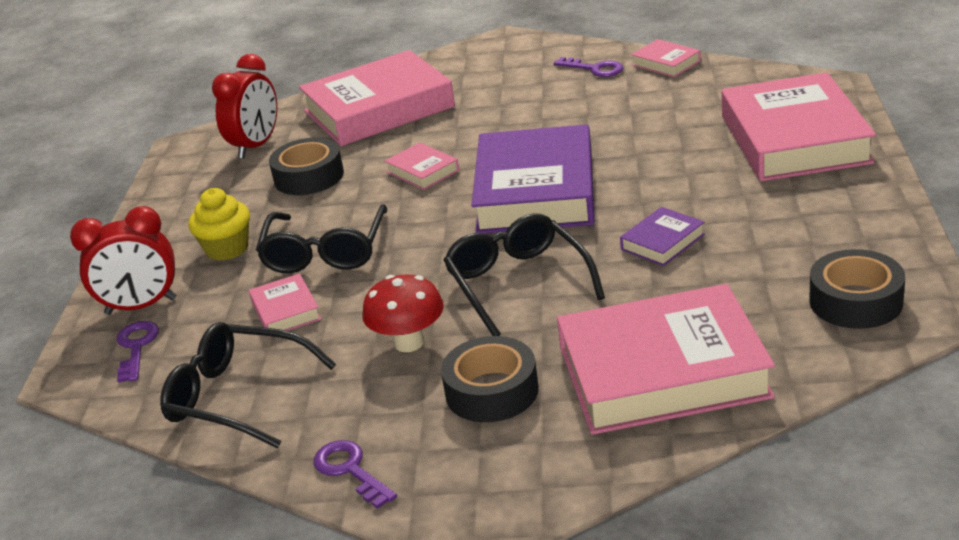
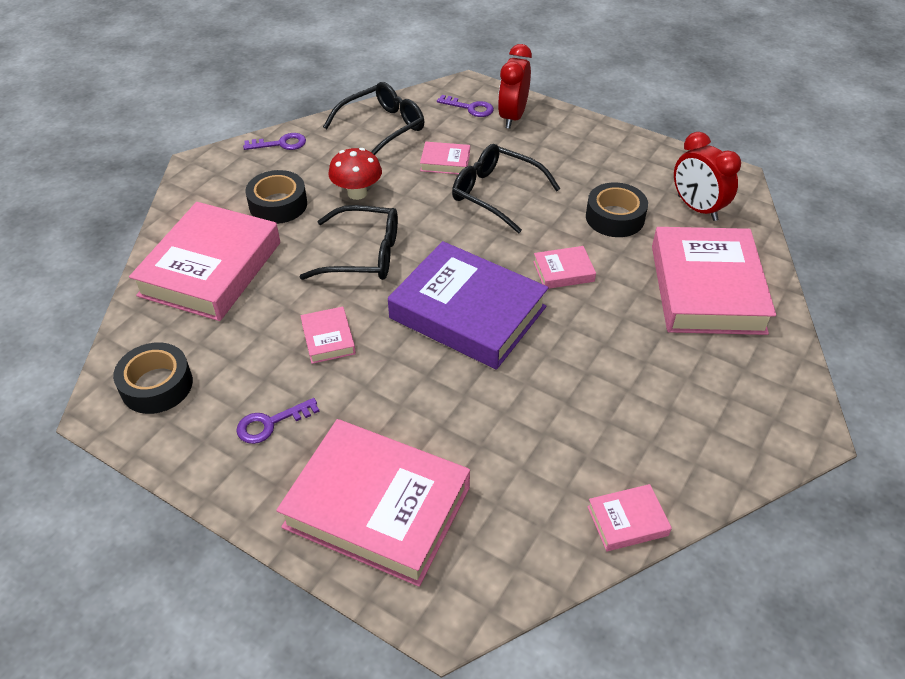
camera: 115 degrees right, 15 degrees up
yellow cupcake [188,188,250,261] -> none
purple key [554,57,623,77] -> purple key moved to [236,398,319,444]
purple book [620,207,705,266] -> pink book [300,307,356,364]

